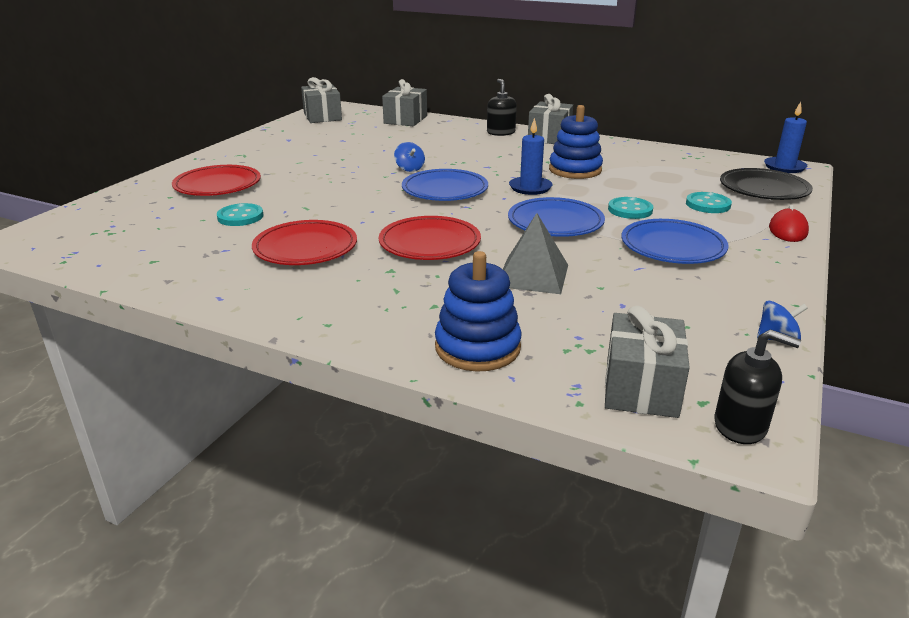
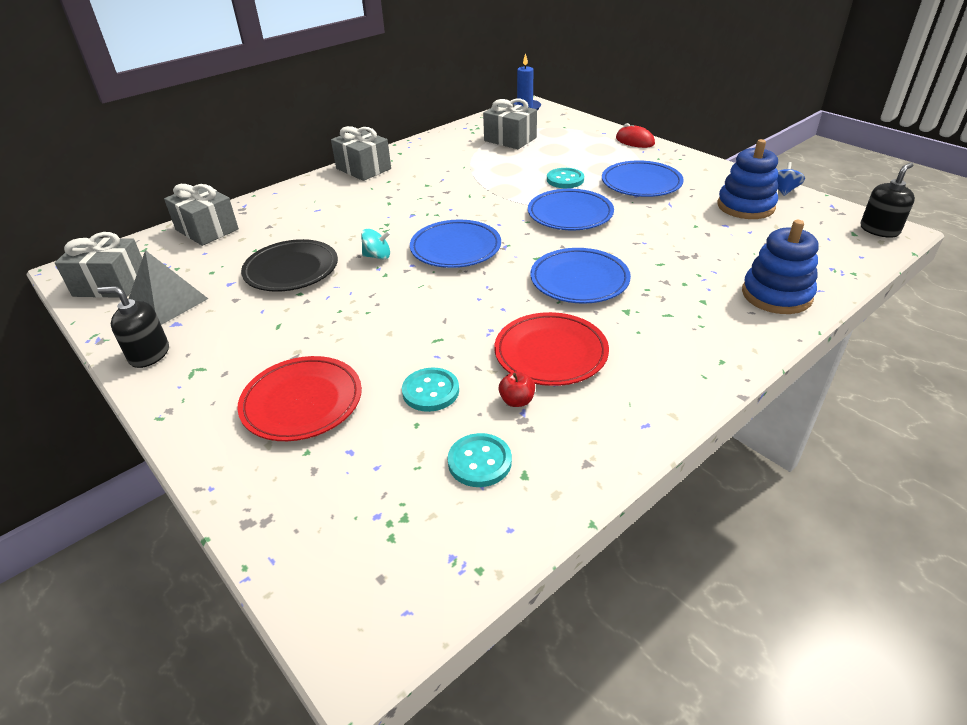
camera: 65 degrees left, 10 degrees up
red plate [379,216,481,260] -> blue plate [530,248,631,304]
blue spinning top [394,142,425,172] -> turquoise spinning top [361,228,390,260]
black soap dispenser [487,79,517,136] -> black soap dispenser moved to [97,286,169,368]
grey pyramid [503,213,568,294] -> grey pyramid moved to [129,250,208,325]
blue candle [509,118,553,195] -> none
blue stacking toy [549,105,603,179] -> blue stacking toy moved to [717,139,778,219]
grey gift [605,306,690,418] -> grey gift moved to [483,99,537,149]
turquoise button [686,192,732,213] -> turquoise button moved to [447,433,512,487]
black plate [720,168,813,200] -> black plate moved to [241,239,338,292]
none -> red apple [499,372,535,407]

